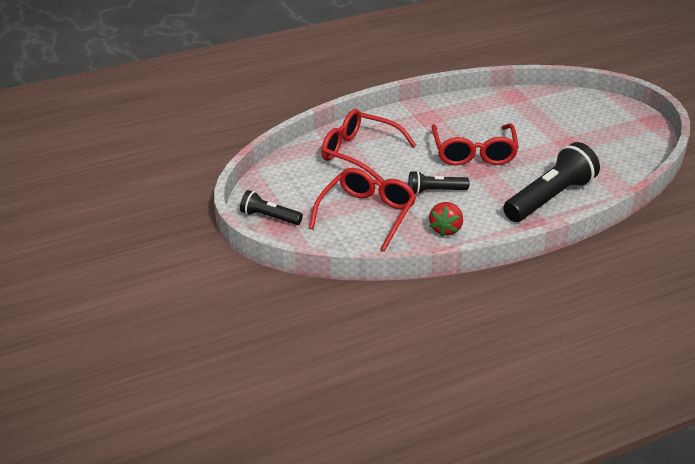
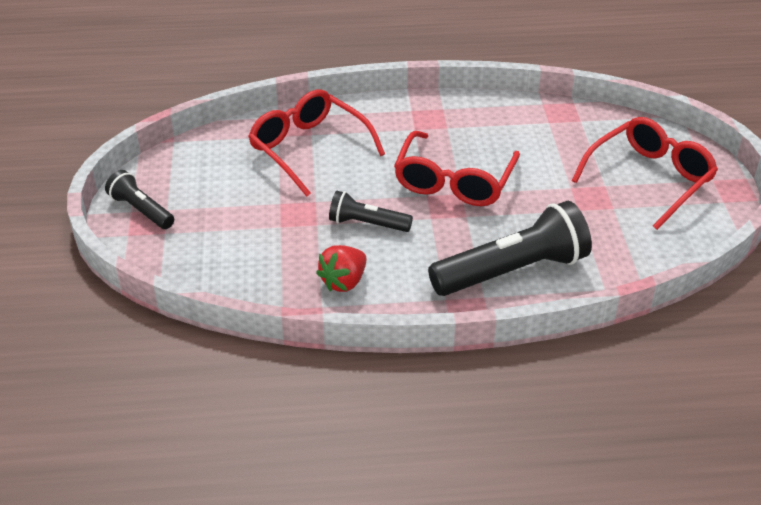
camera: 20 degrees right, 5 degrees up
red glasses [309,168,416,251] -> red glasses moved to [571,117,718,230]

